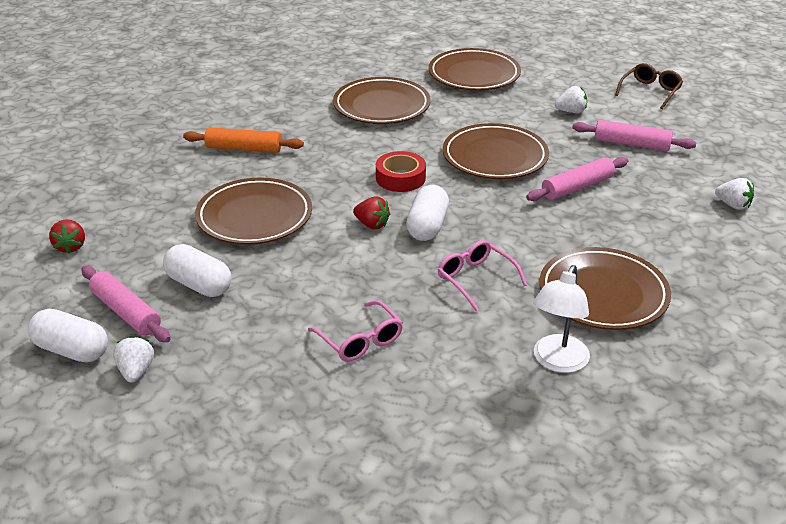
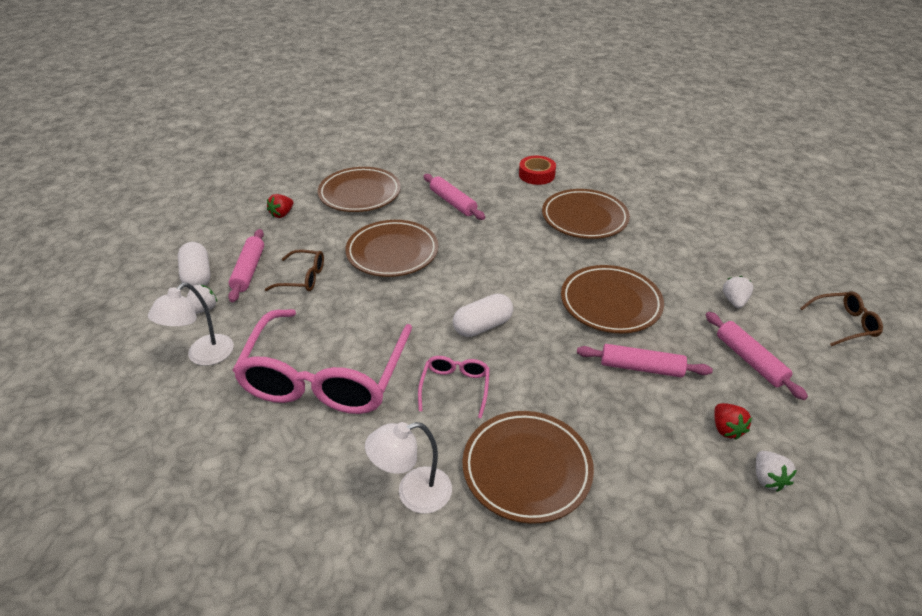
camera: 45 degrees right, 5 degrees up
white capsule [163,244,231,297] -> brown glasses [265,250,324,291]
orange rolling pin [183,127,304,153] -> pink rolling pin [423,174,485,220]
pink glasses [308,300,403,362] -> pink glasses [232,309,412,414], size x2.32
red strawberry [353,197,390,229] -> red strawberry moved to [714,403,752,440]
red tape [376,151,426,192] -> red tape moved to [519,156,556,185]
brown plate [429,48,521,91] -> brown plate moved to [318,167,401,212]
white strawberry [555,86,587,113] -> white strawberry turned 120 degrees counterclockwise [723,276,753,308]
none -> white lamp [148,283,234,366]

